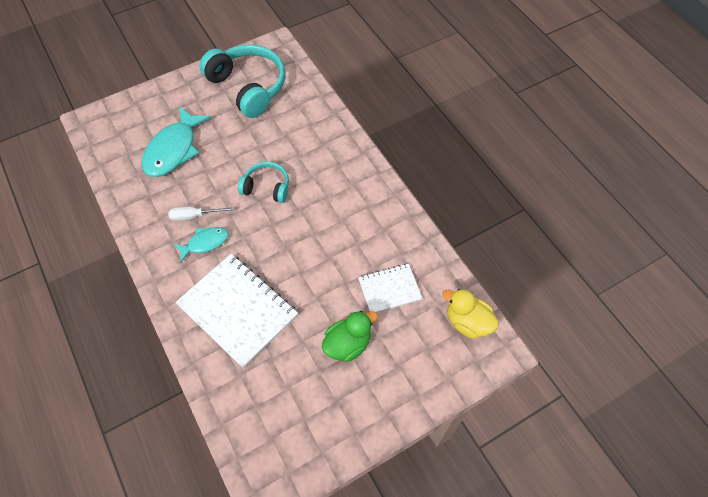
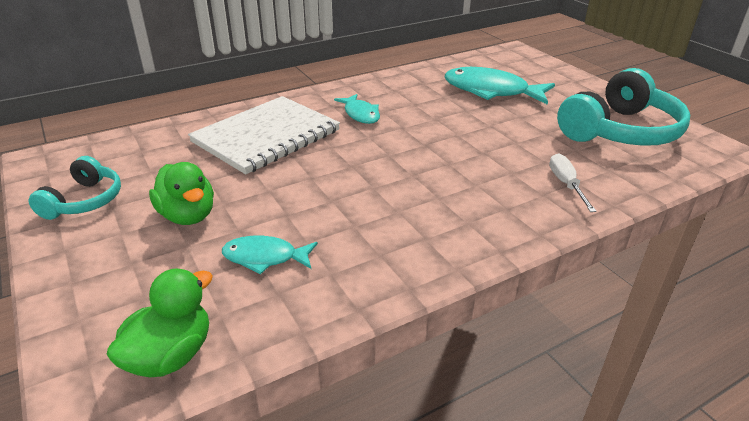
camera: 90 degrees right, 25 degrees down
white screwdriver [168,207,234,221] -> white screwdriver moved to [549,153,597,212]
turquoise headphones [238,162,289,203] -> turquoise headphones moved to [29,156,121,220]
white notebook [358,263,422,313] -> turquoise fish [222,236,318,274]
yellow duck [442,289,499,339] -> green duck [106,269,213,377]

